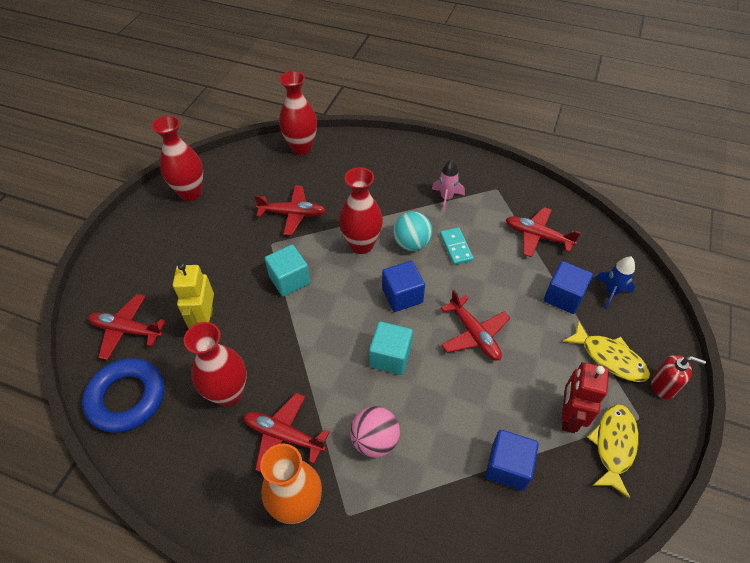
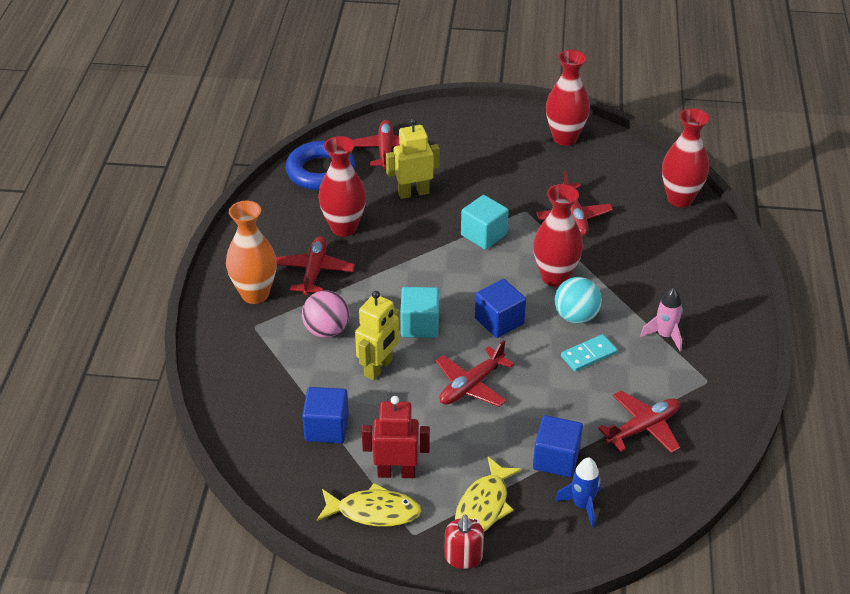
camera: 75 degrees right, 10 degrees down
red plane [506,207,581,257] -> red plane turned 45 degrees clockwise [598,391,680,453]
none -> yellow robot [355,291,400,380]

